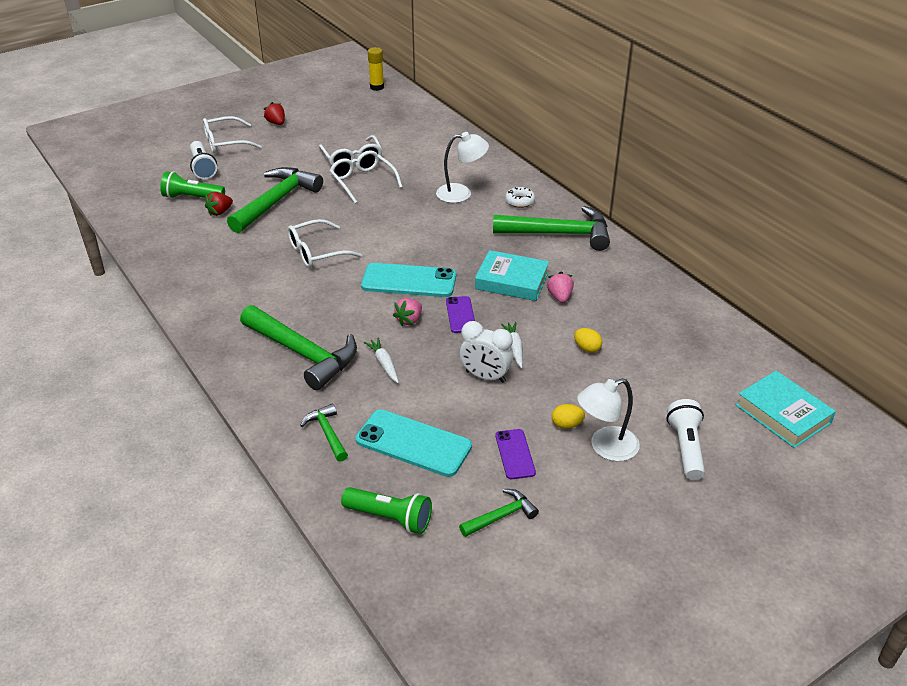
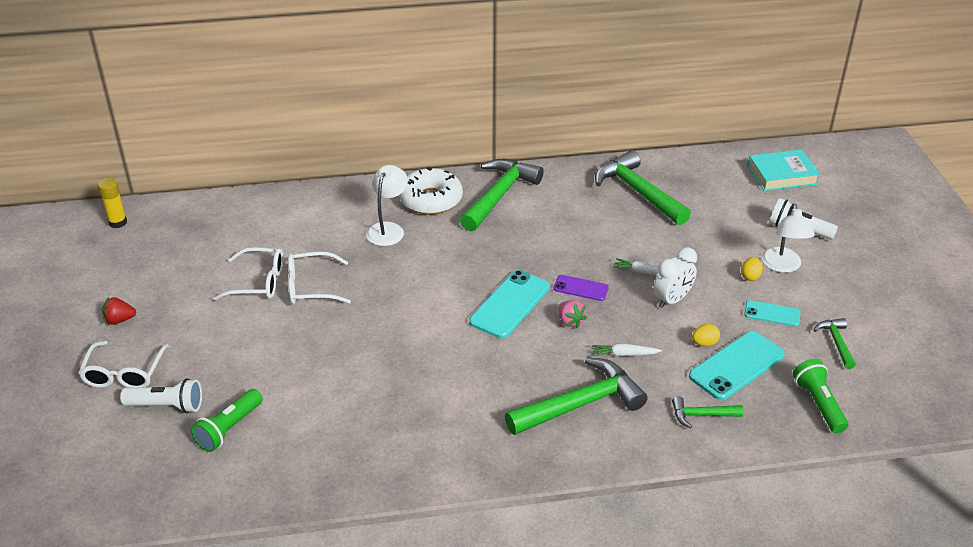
camera: 65 degrees left, 0 degrees up
red strawberry [205,192,233,216] -> none
green hammer [227,167,323,233] -> green hammer moved to [595,150,691,225]
white glasses [288,219,362,268] -> none
green flashlight [341,487,432,534] -> green flashlight turned 60 degrees counterclockwise [793,359,848,433]
turquoise book [475,250,549,301] -> none
purple phone [496,429,536,479] -> turquoise phone [744,300,801,327]
white donut [505,187,535,208] -> white donut [399,167,463,215], size x2.07
pink strawberry [547,272,574,303] -> none
yellow egg [574,328,602,353] -> yellow egg moved to [692,324,720,346]

